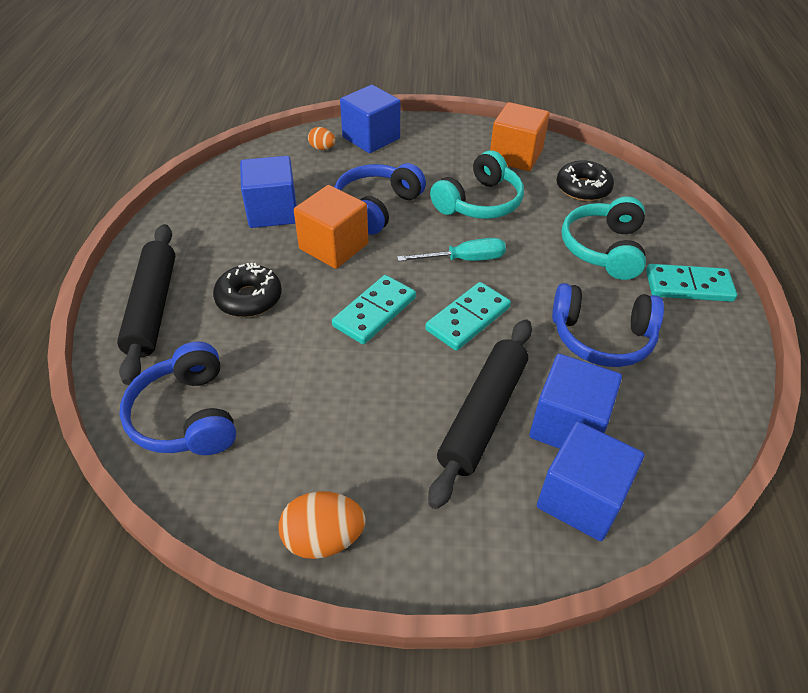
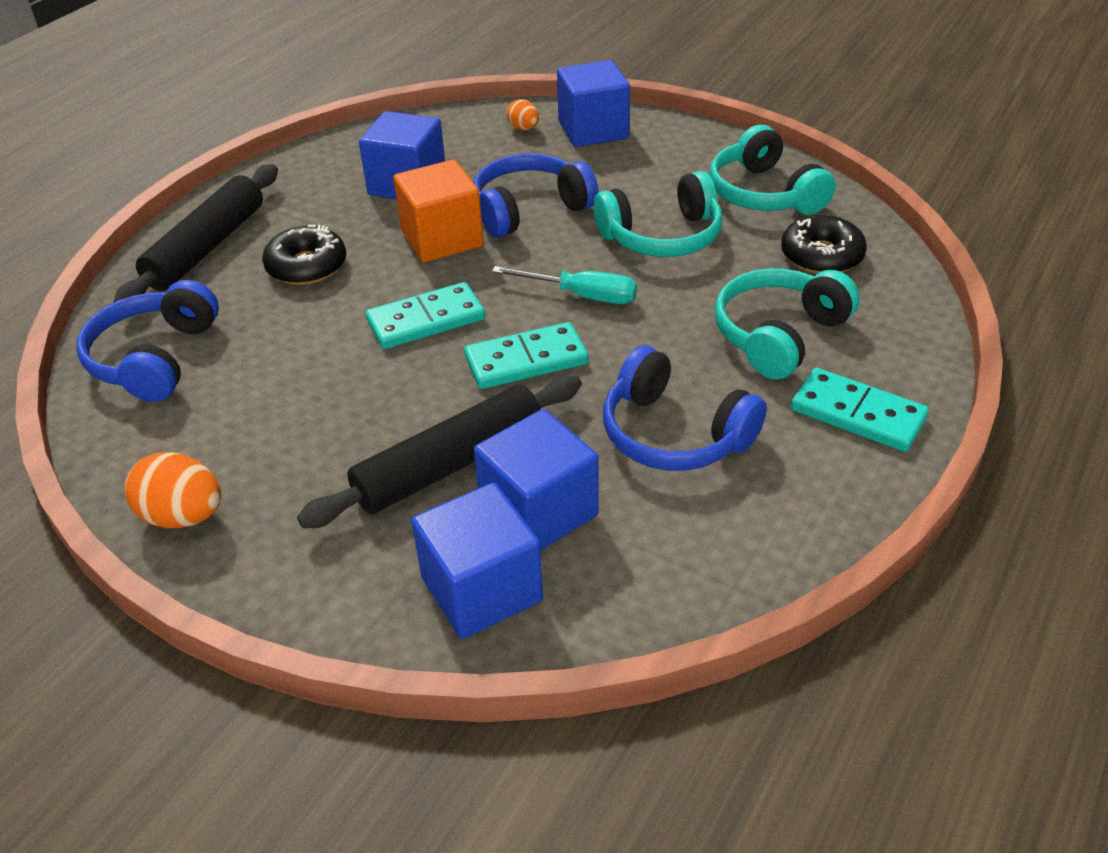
camera: 30 degrees right, 5 degrees down
orange cube [490,102,550,171] -> turquoise headphones [709,125,836,215]

